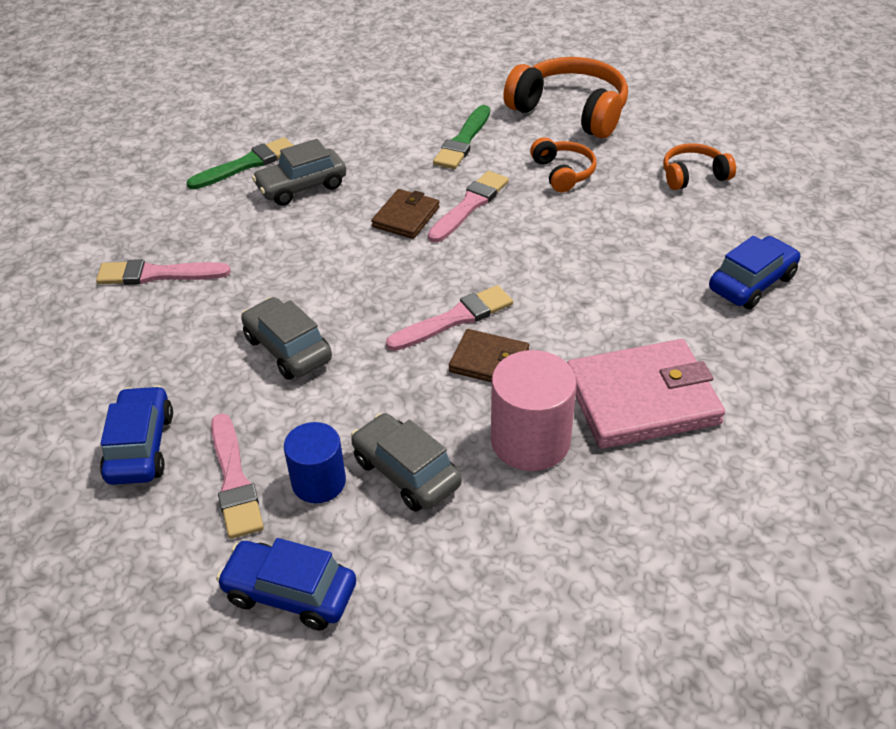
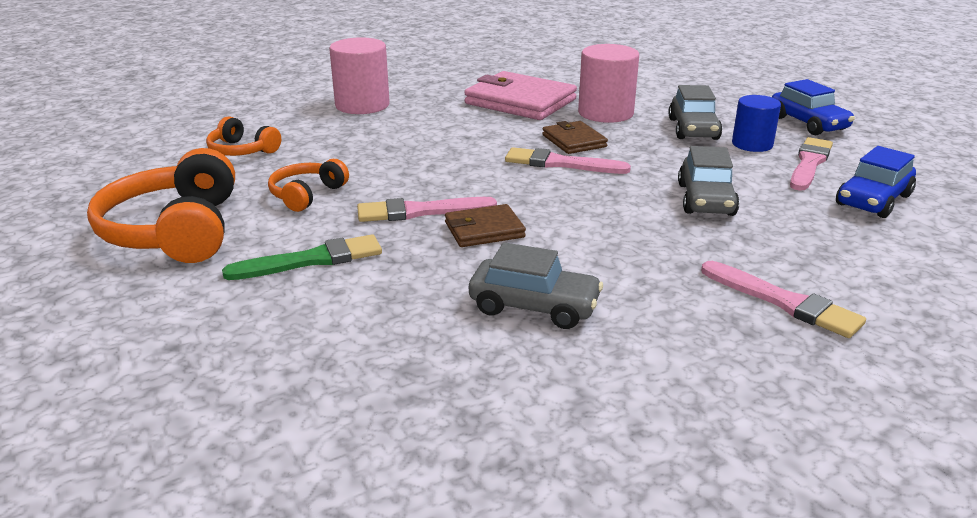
camera: 135 degrees left, 15 degrees down
green brush [187,137,294,189] -> none
blue car [709,236,801,309] -> pink cylinder [329,37,390,114]

